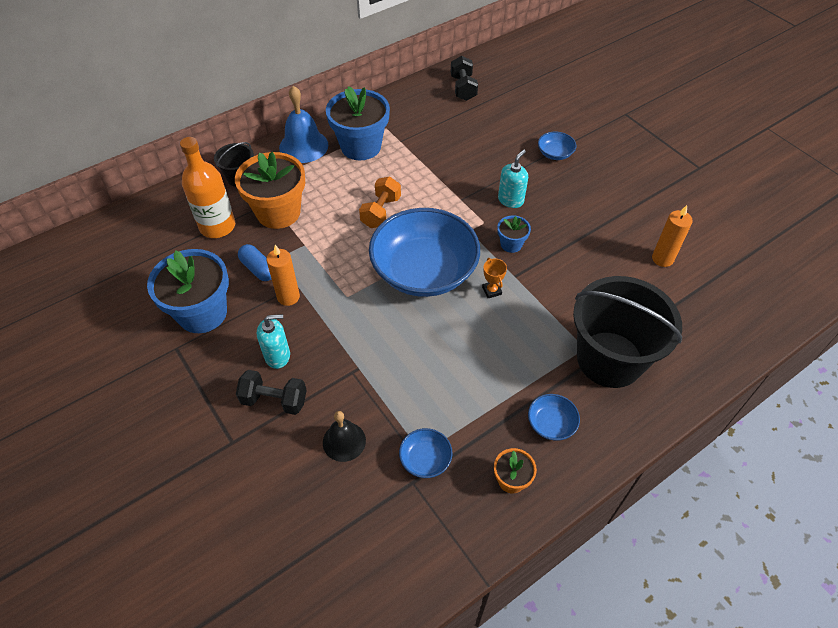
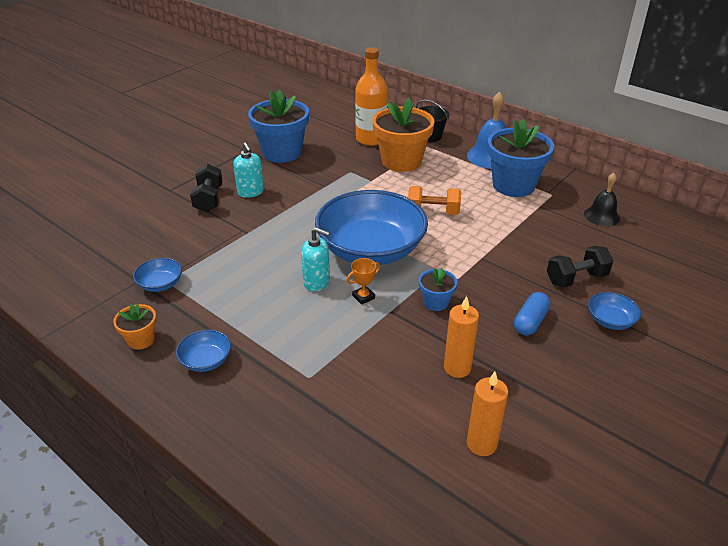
camera: 75 degrees right, 15 degrees down
blue capsule [238,244,271,281] -> blue capsule moved to [514,292,551,335]
orange candle [266,245,300,306] -> orange candle moved to [444,296,479,378]
black bell [323,411,366,462] -> black bell moved to [584,173,620,226]
black dumbbell [451,56,478,101] -> black dumbbell moved to [547,246,613,287]
turquoise soap dispenser [498,150,528,208] -> turquoise soap dispenser moved to [301,228,330,291]
black bucket [573,276,682,388] -> none

